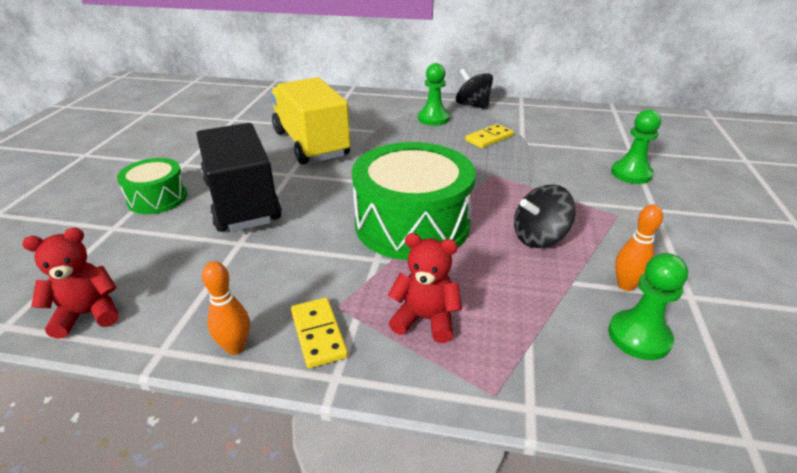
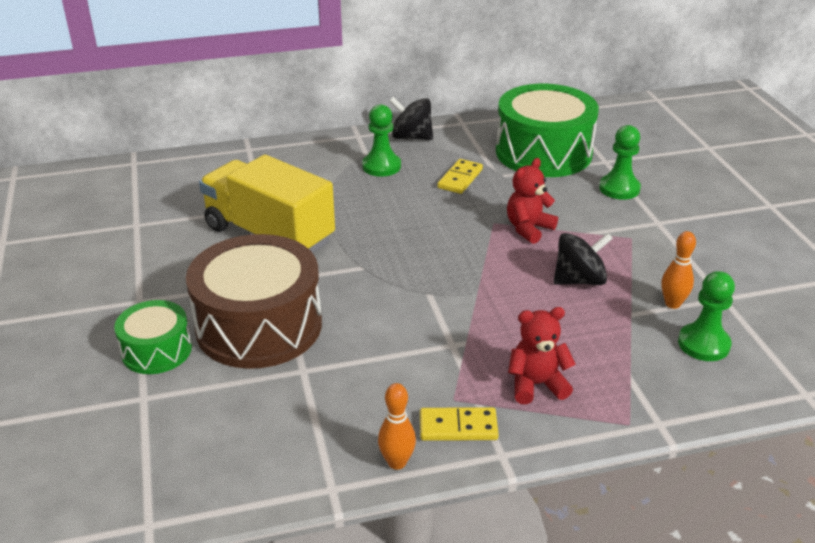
camera: 25 degrees left, 0 degrees up
red teddy bear [22,228,118,339] -> red teddy bear moved to [507,158,558,244]
black truck [196,123,282,232] -> brown drum [186,234,322,369]
yellow domino [291,298,348,368] -> yellow domino turned 45 degrees counterclockwise [420,407,499,441]
green drum [352,142,476,260] -> green drum moved to [496,84,599,177]
black spinning top [514,185,576,248] -> black spinning top turned 150 degrees counterclockwise [554,233,613,285]

